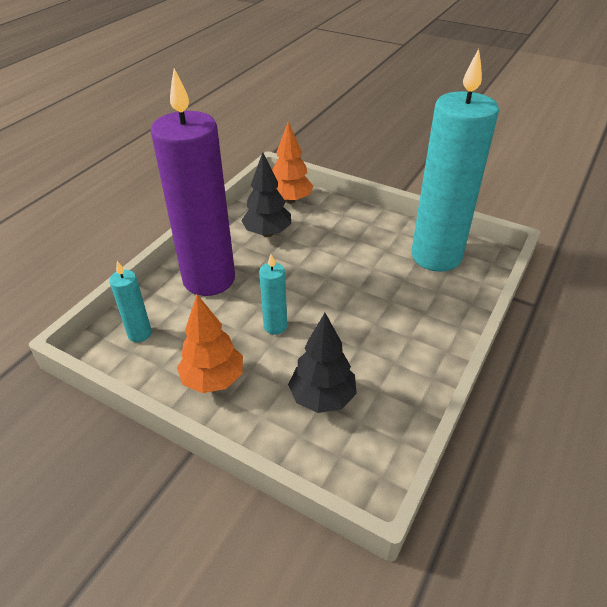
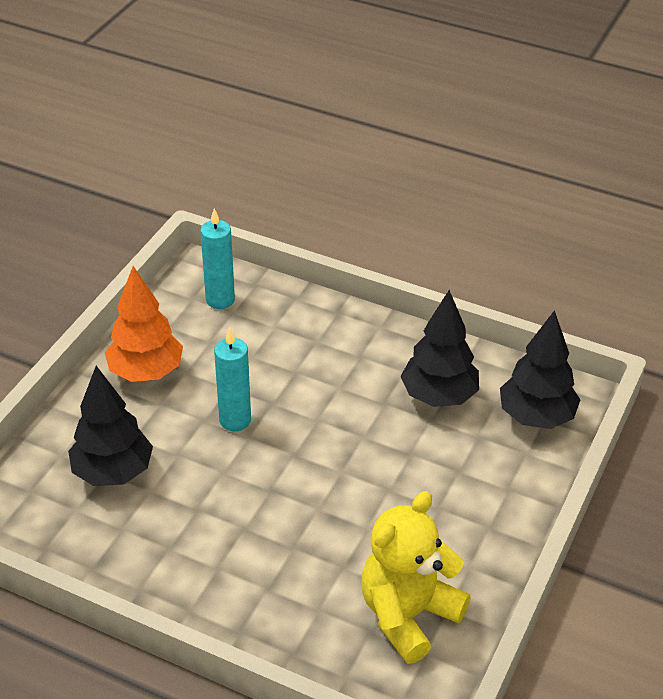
camera: 85 degrees right, 0 degrees up
purple candle [151,69,235,296] -> none
orange tree [272,122,314,204] -> black tree [500,310,580,429]
turquoise candle [411,49,499,272] -> yellow teddy bear [361,491,471,664]

